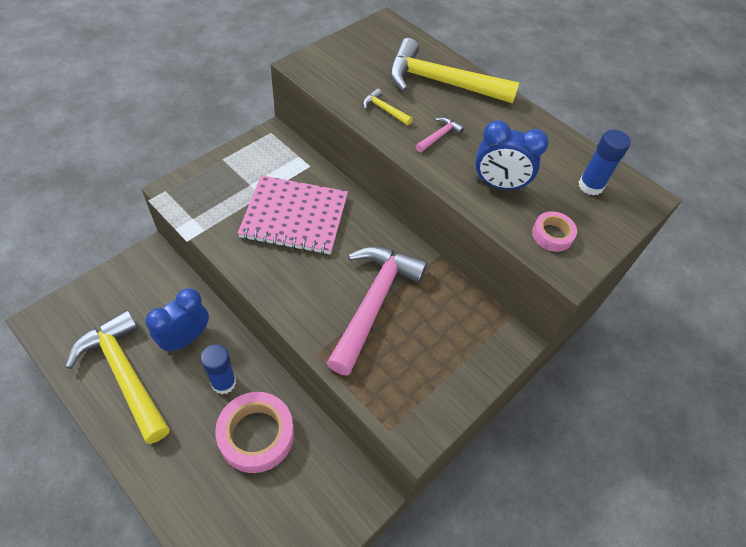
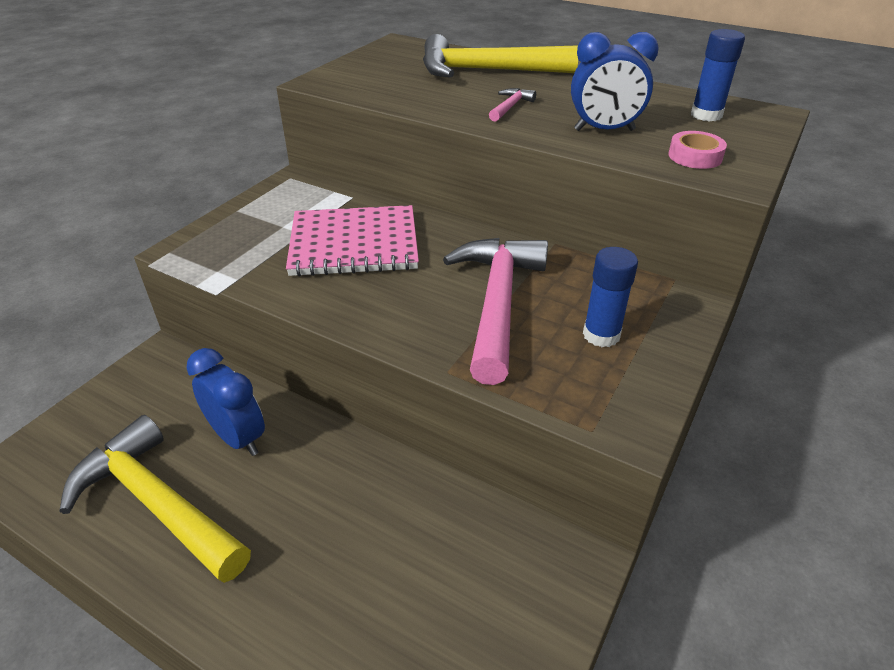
camera: 10 degrees left, 15 degrees down
blue clock [145,288,209,353] -> blue clock turned 105 degrees clockwise [186,348,265,456]
blue glue stick [200,344,236,394] -> blue glue stick moved to [583,247,638,347]
pink tape [215,392,294,473] -> none
yellow hammer [363,88,413,126] -> none

